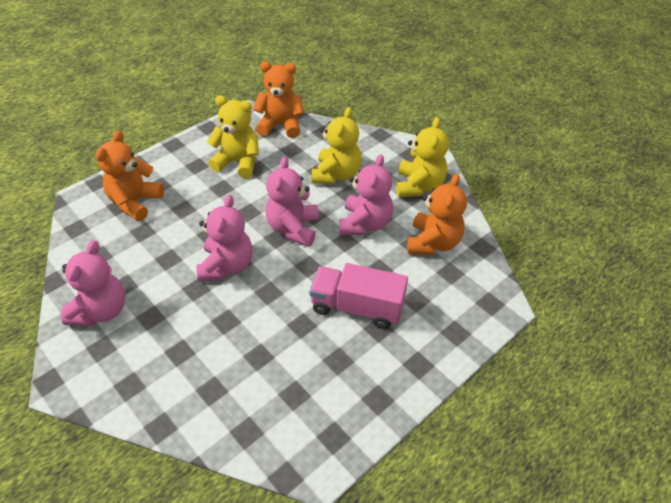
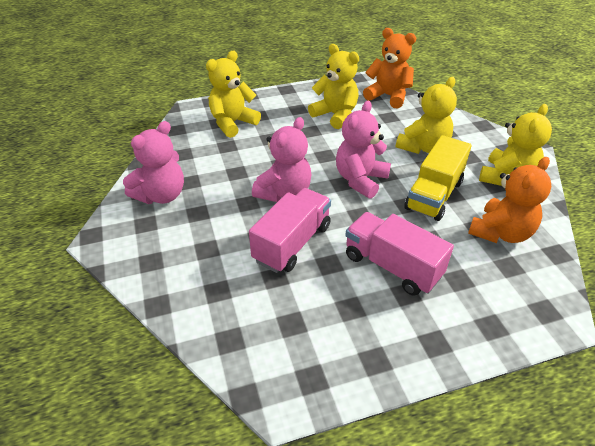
camera: 25 degrees right, 5 degrees down
orange teddy bear [96,130,164,221] -> yellow teddy bear [206,51,261,138]
pink teddy bear [340,154,393,235] -> yellow truck [404,135,472,221]
none -> pink truck [249,188,331,273]

